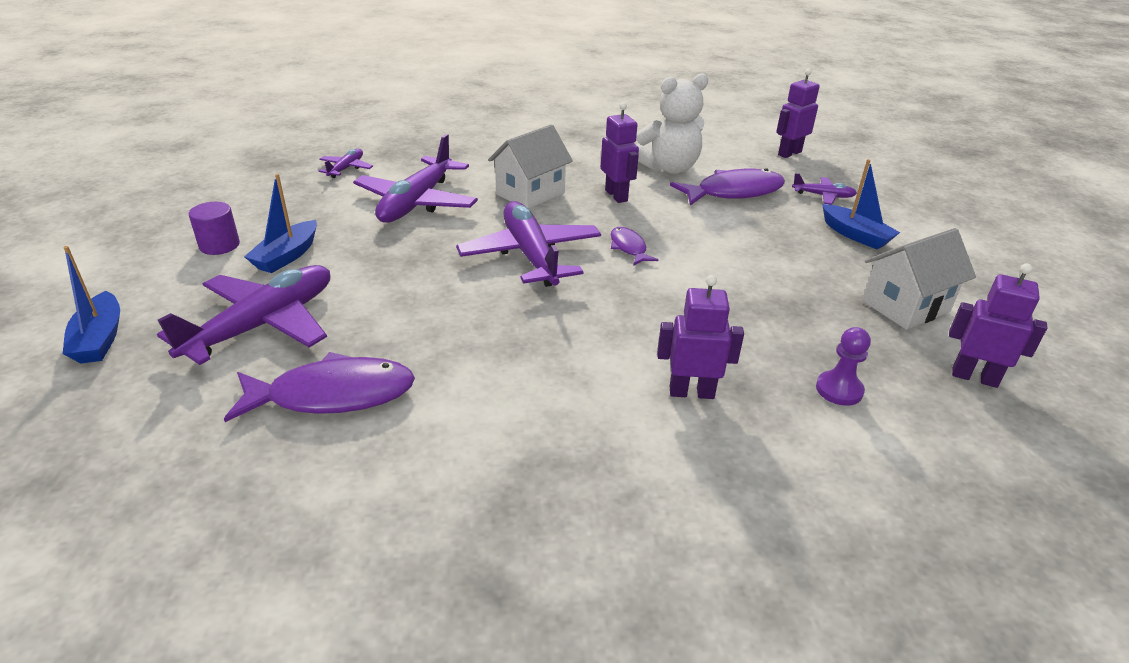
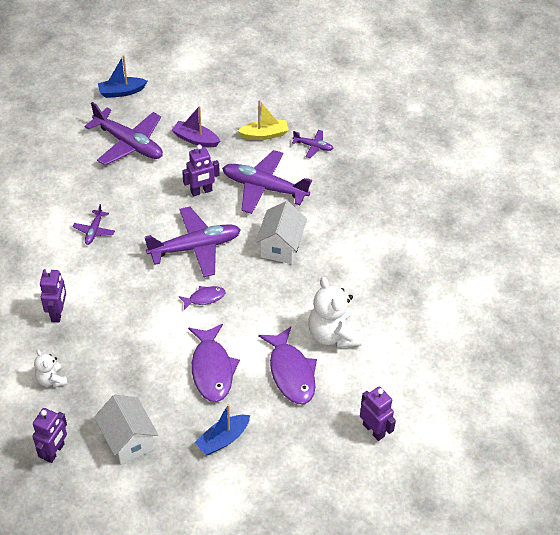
camera: 90 degrees right, 15 degrees up
purple cylinder [189,202,240,255] -> none
purple fish [224,352,415,422] -> purple fish moved to [188,324,240,402]
blue boat [244,174,317,273] -> purple boat [172,106,220,147]
white house [488,124,573,209] -> white house turned 60 degrees clockwise [256,201,307,264]
purple robot [601,102,639,203] -> purple robot moved to [182,145,220,197]
purple plane [792,173,857,205] -> purple plane moved to [73,204,115,245]
purple pawn [816,327,871,406] -> white teddy bear [34,350,68,387]
none -> yellow boat [238,100,289,140]

